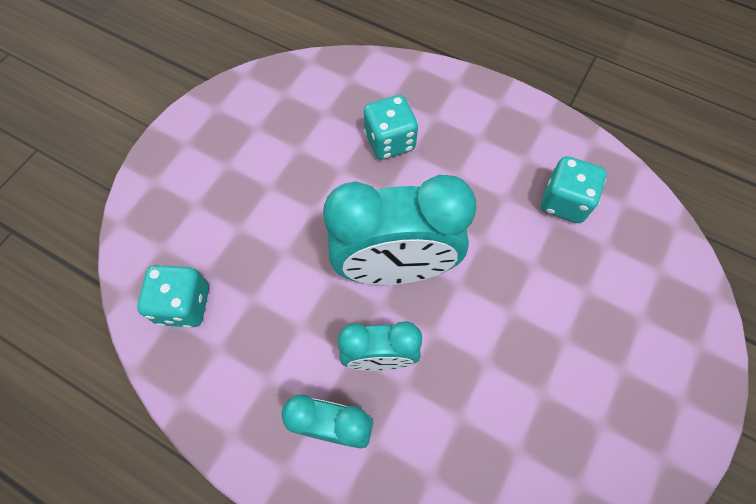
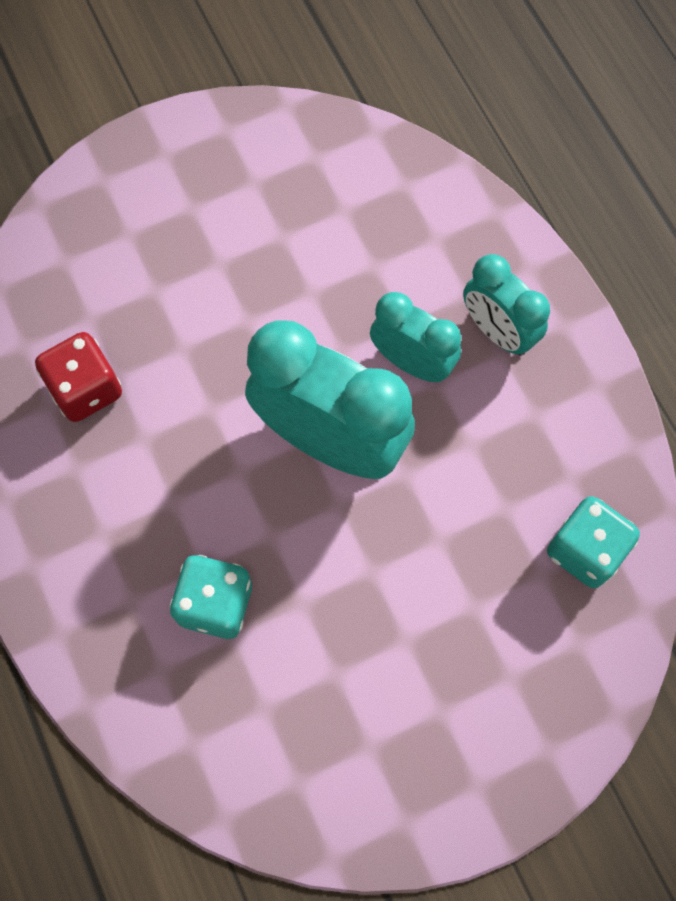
camera: 145 degrees left, 5 degrees up
turquoise dice [541,156,606,223] -> red dice [35,332,122,422]

